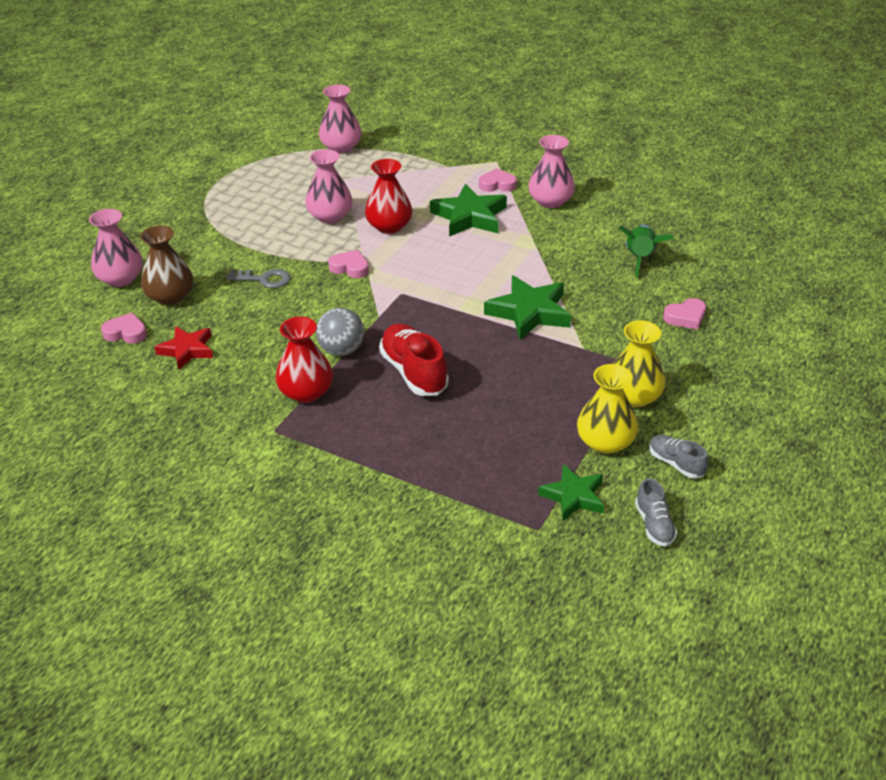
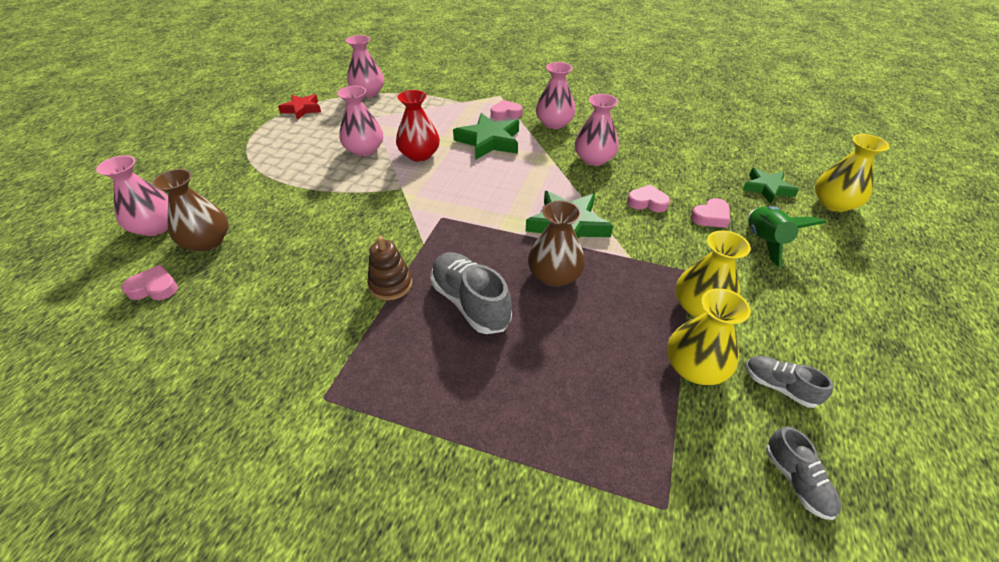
camera: 10 degrees left, 5 degrees up
red star [155,326,213,369] -> red star moved to [278,94,321,120]
grey key [226,269,290,288] -> none
red vase [275,317,333,403] -> none
grey ball [316,308,364,356] -> brown stacking toy [367,236,412,300]
pink heart [328,250,369,278] -> pink heart moved to [627,185,670,212]
red shoe [379,323,449,396] -> grey shoe [431,252,512,334]
green star [538,464,604,521] -> green star moved to [743,168,799,204]
green rocket [619,225,673,278] -> green rocket moved to [748,206,826,268]
none -> brown vase [528,200,585,287]
none -> pink vase [575,94,619,166]
none -> yellow vase [815,134,890,212]

